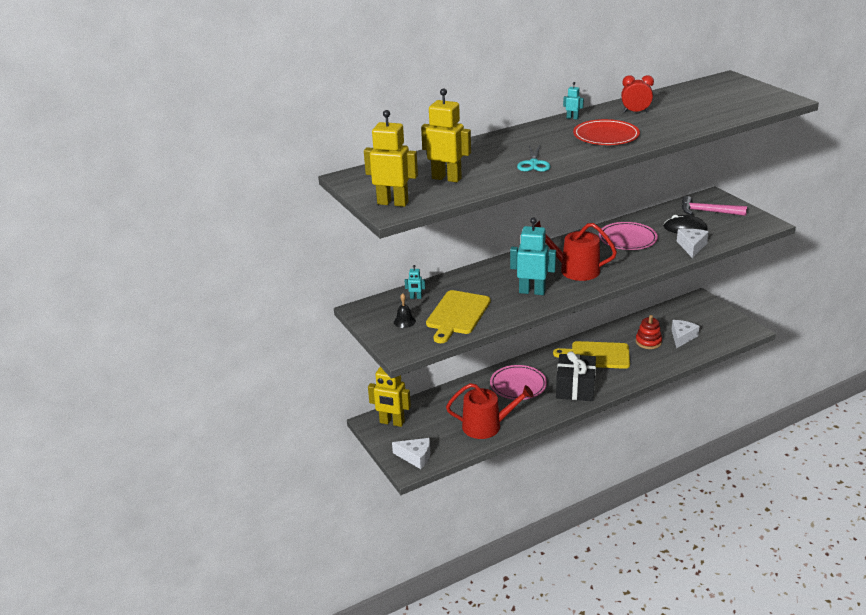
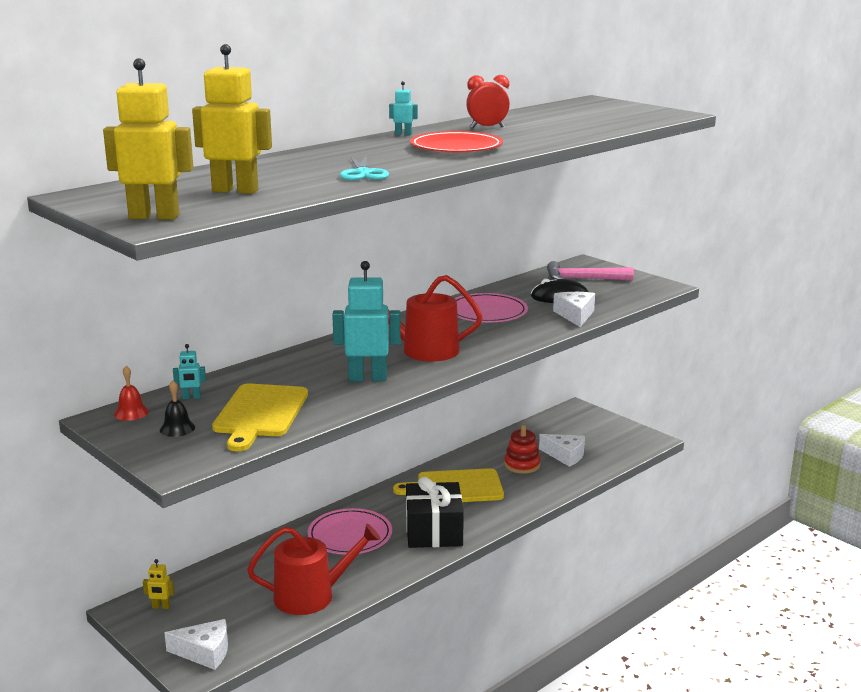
camera: 15 degrees left, 10 degrees down
yellow robot [368,367,411,427] -> yellow robot [143,559,175,609], size x0.45
white cheese [671,320,700,348] -> white cheese turned 105 degrees clockwise [539,434,585,467]
none -> red bell [114,366,149,421]

